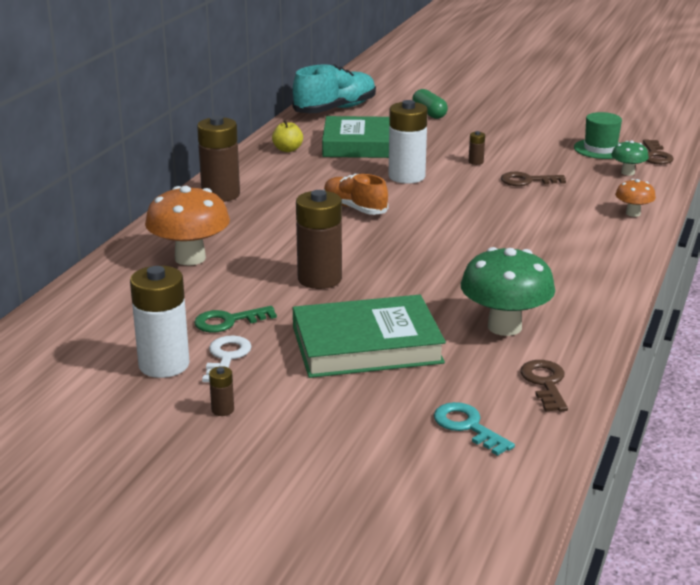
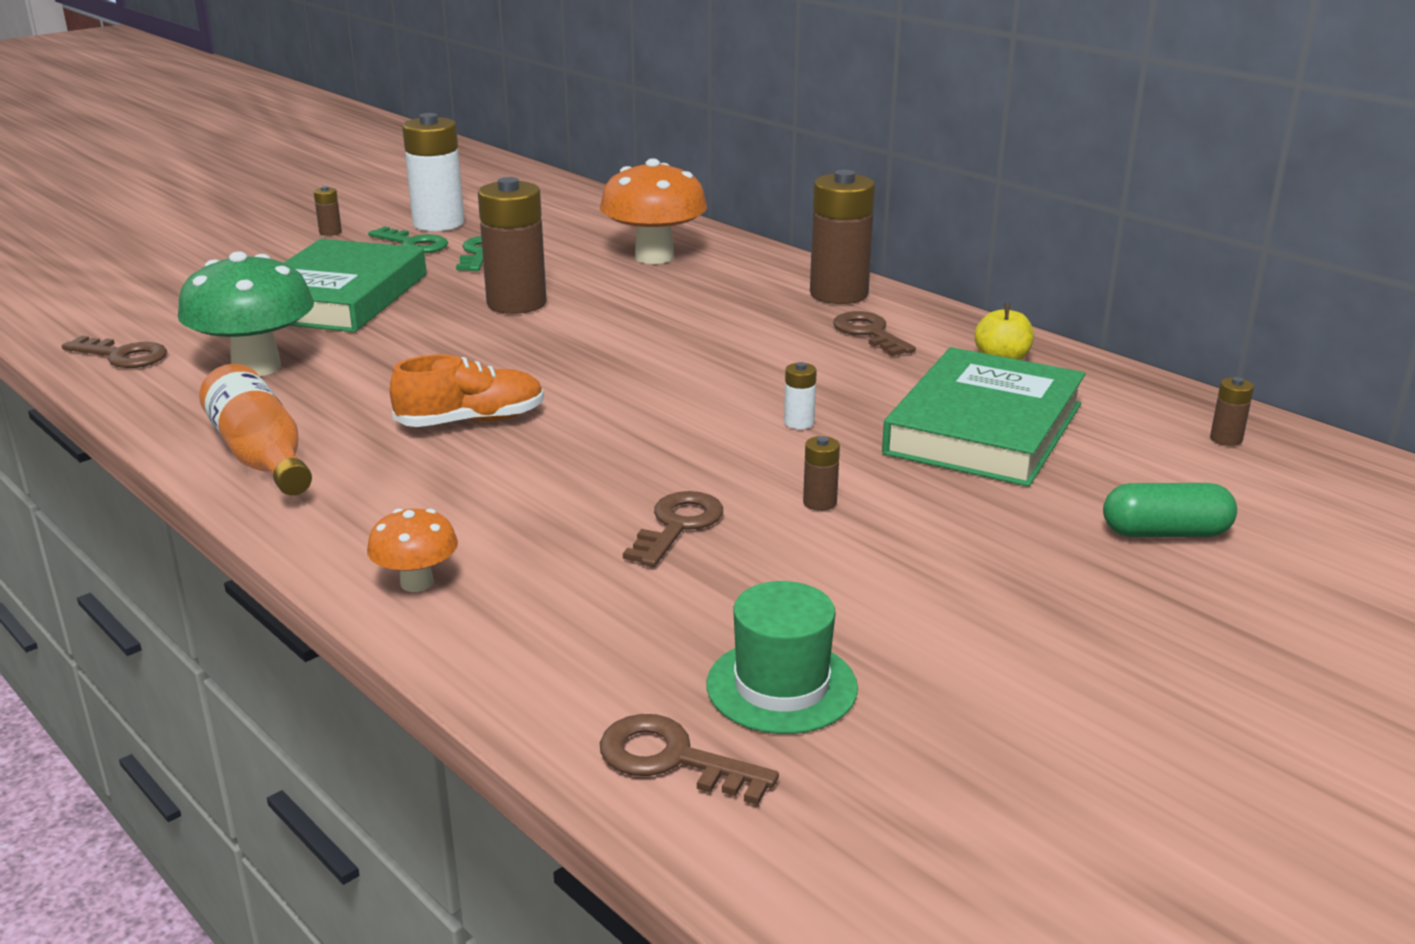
camera: 115 degrees right, 0 degrees up
white key [202,335,252,382] -> green key [368,226,448,253]
turquoise shoe [292,64,376,113] -> brown battery [1210,377,1254,446]
orange shoe [324,174,388,215] -> orange shoe moved to [390,355,544,427]
white battery [389,100,428,184] -> white battery [784,362,817,429], size x0.42
turquoise key [434,402,515,456] -> none
green mushroom [611,140,649,175] -> none
none -> orange bottle [199,364,312,495]
none -> brown key [833,311,916,356]

